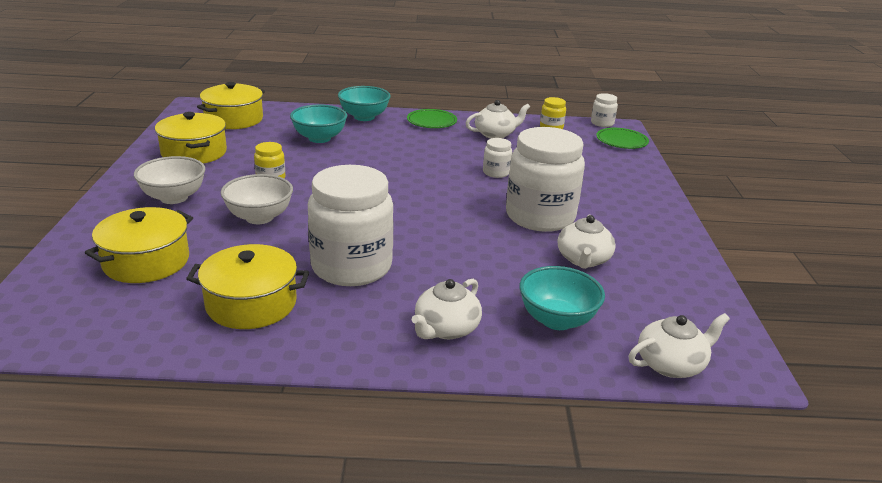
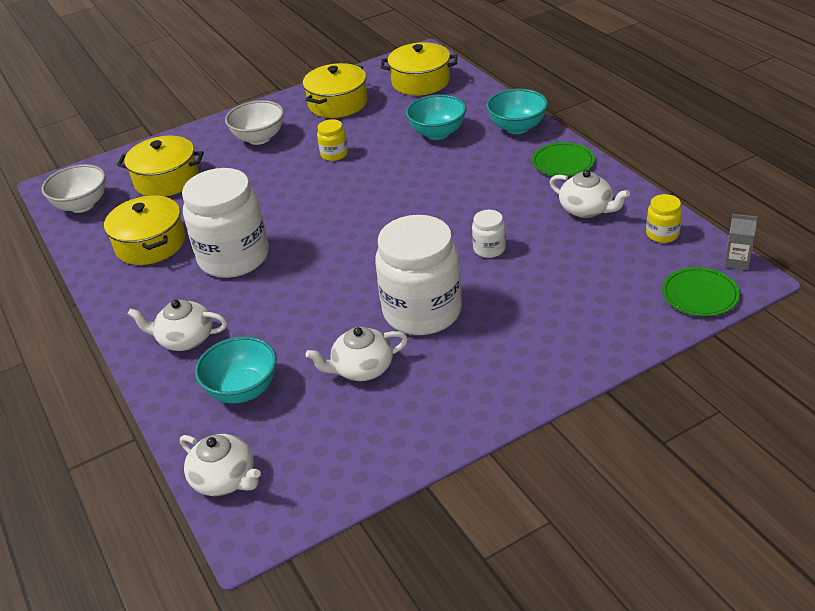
camera: 65 degrees right, 10 degrees up
white bowl [221,174,293,224] -> white bowl moved to [42,164,106,213]
white jar [591,93,618,127] -> grey carton [724,214,758,270]

